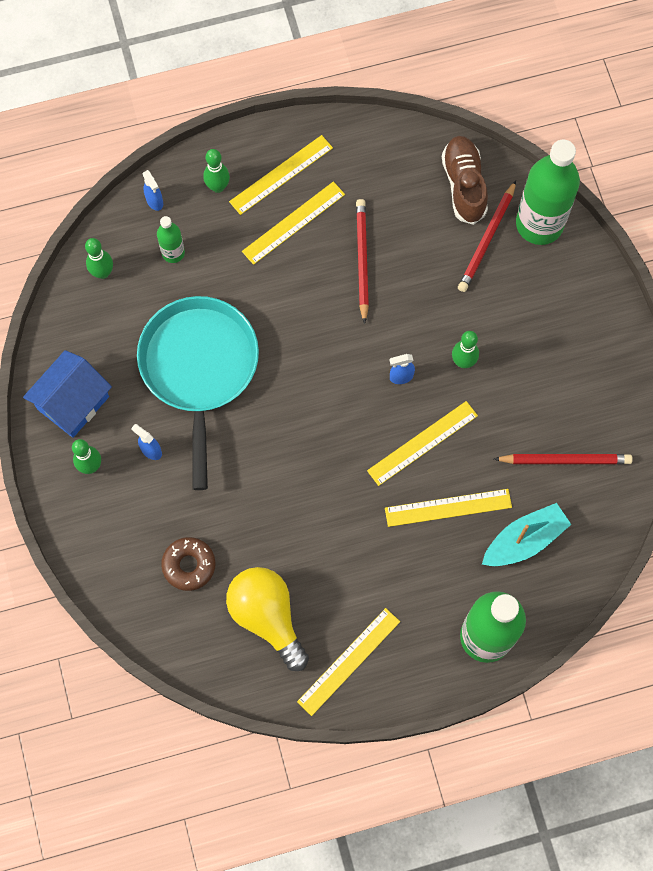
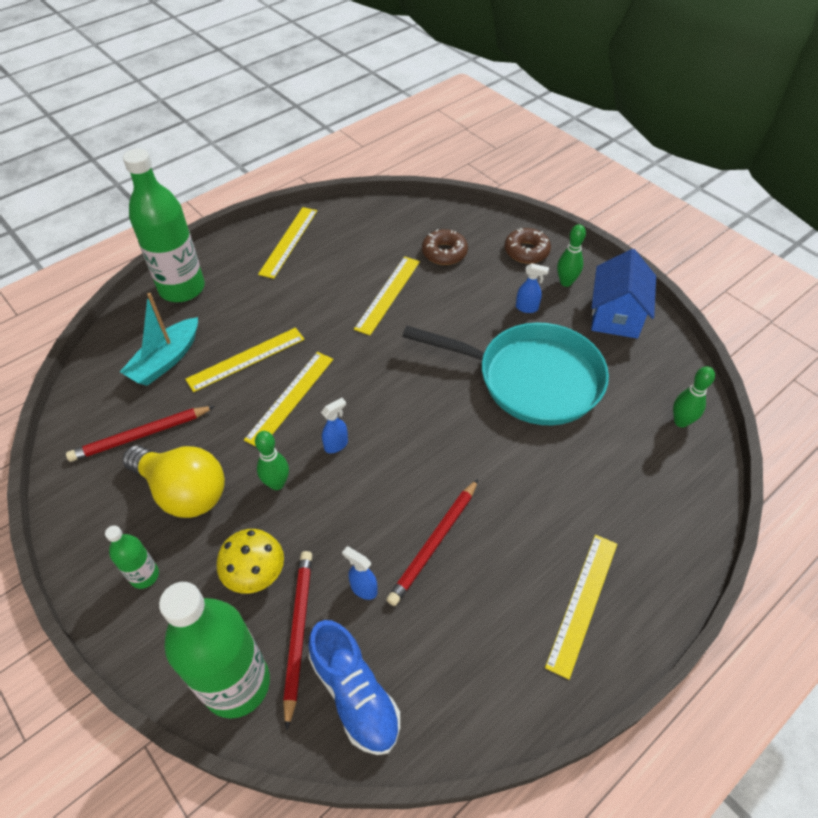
camera: 155 degrees right, 20 degrees down
turquoise pan [137,296,259,490] -> turquoise pan turned 45 degrees counterclockwise [402,323,609,425]
blue spray bottle [143,170,163,211] -> blue spray bottle moved to [342,547,378,600]
green bottle [157,216,185,263] -> green bottle moved to [105,525,159,589]
green bowling pin [203,149,230,193] -> none
yellow light bulb [226,567,309,671] -> yellow light bulb moved to [123,445,225,518]
yellow ruler [242,181,345,265] -> yellow ruler moved to [354,256,420,335]
red pencil [356,199,369,324] -> red pencil turned 60 degrees clockwise [386,479,478,606]
brown shoe [442,136,488,225] -> blue shoe [308,620,400,755]
none -> yellow mushroom [217,529,284,594]
none -> brown donut [505,228,551,264]

